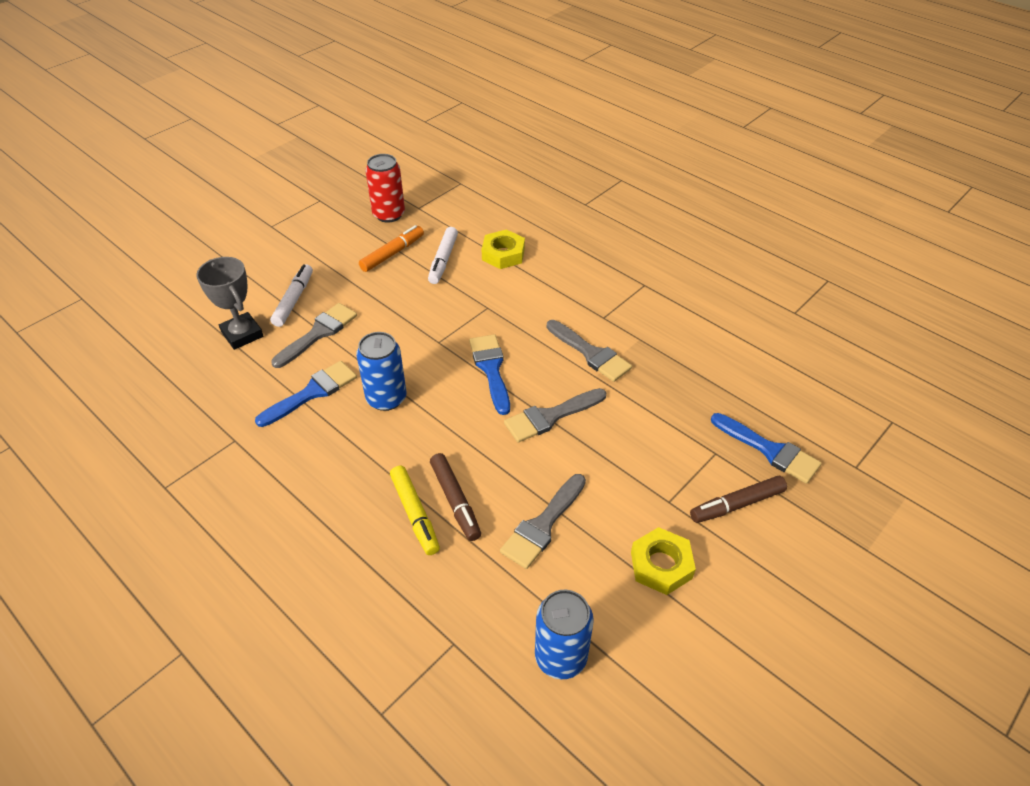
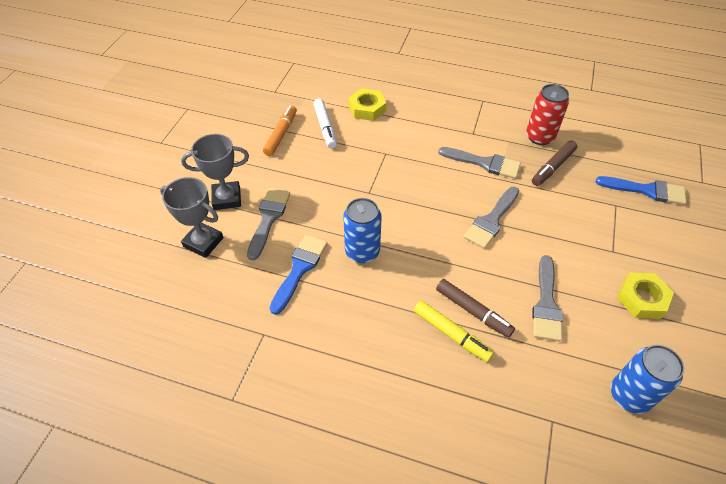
camera: 25 degrees left, 5 degrees up
white marker [270,264,313,327] -> grey trophy [181,134,249,210]
red can [366,154,405,223] -> red can moved to [526,84,569,145]
blue brush [469,334,510,415] -> none
brown marker [690,476,787,523] -> brown marker moved to [532,140,577,186]

